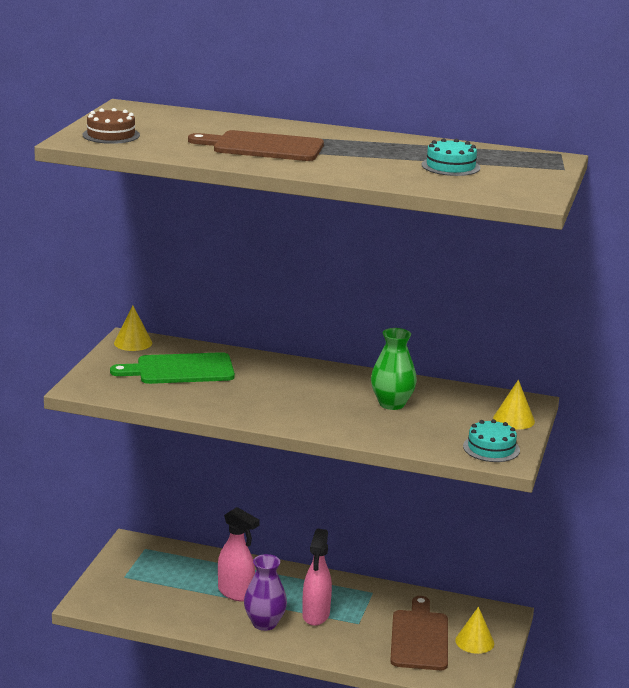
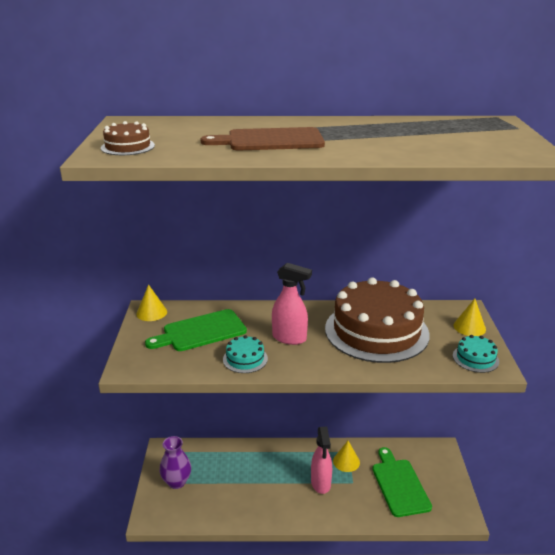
camera: 15 degrees left, 5 degrees up
pink spray bottle [218,507,260,602] -> pink spray bottle moved to [272,263,312,345]
purple vase [244,554,287,631] -> purple vase moved to [160,436,191,489]
green vase [371,328,417,410] -> brown cake [325,277,430,363]
brown cutting board [390,596,448,670] -> green cutting board [372,447,432,517]
turquoise cake [422,138,480,176] -> turquoise cake moved to [223,335,268,373]
yellow cone [455,607,494,654] -> yellow cone moved to [333,441,360,472]

